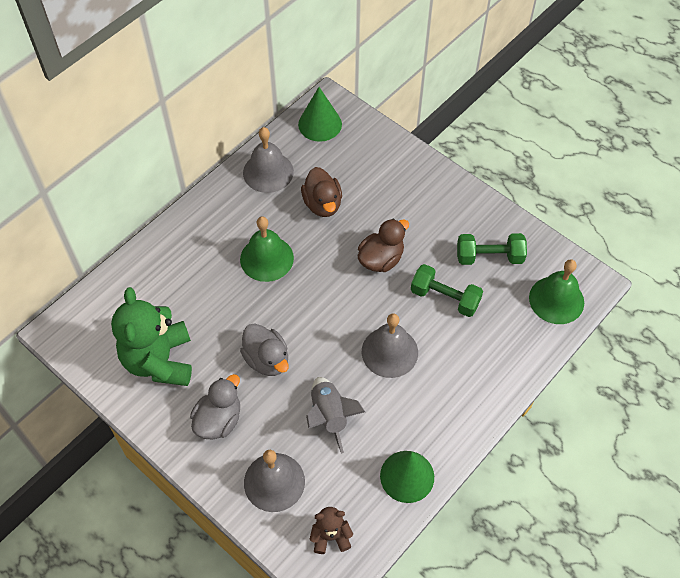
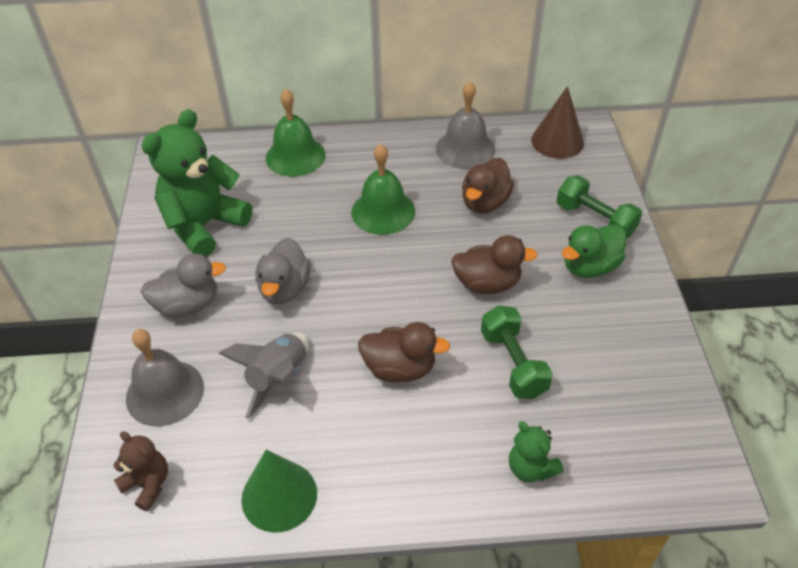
camera: 45 degrees right, 10 degrees down
green cone [298,87,342,142] -> brown cone [531,86,584,159]
grey bell [362,313,418,378] -> brown duck [358,322,450,383]
green dumbbell [457,233,527,265] -> green dumbbell moved to [557,175,642,238]
green bell [529,259,584,324] -> green bell moved to [266,89,325,177]
none -> green teddy bear [509,421,563,482]
none -> green duck [562,224,626,278]

